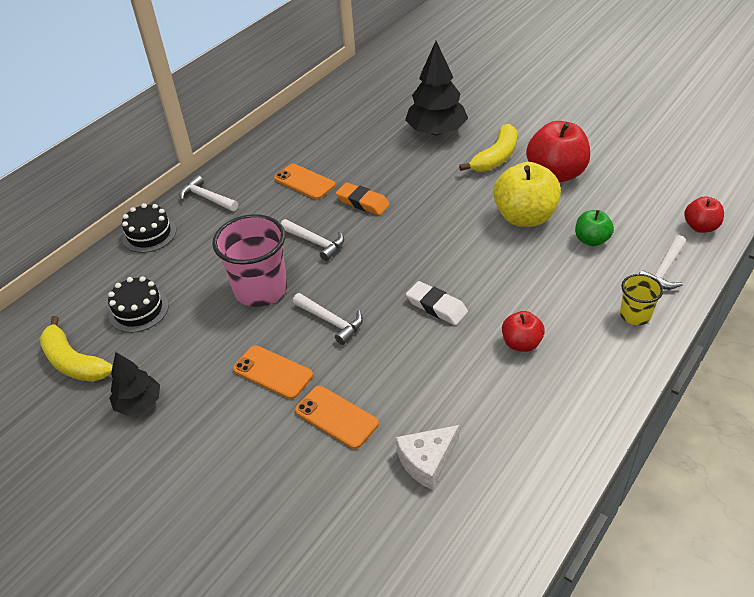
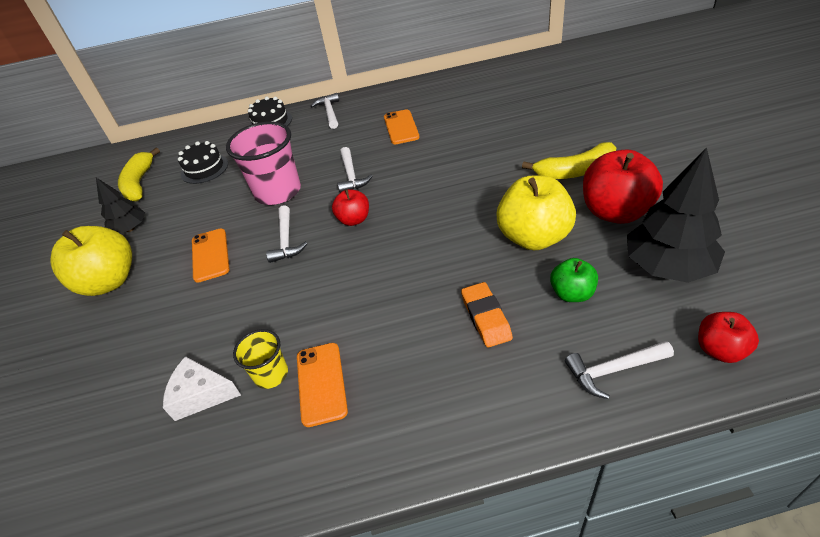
camera: 45 degrees right, 0 degrees up
orange phone [295,386,379,449] -> orange phone moved to [297,343,348,427]
orange eraser [336,182,390,215] -> orange eraser moved to [461,282,513,348]
black tree [405,41,468,136] -> black tree moved to [627,147,725,283]
white eraser [406,281,468,325] -> none
red apple [502,311,545,352] -> red apple moved to [332,189,369,226]
yellow cup [620,274,663,325] -> yellow cup moved to [233,329,288,389]
none -> yellow apple [51,226,132,296]

